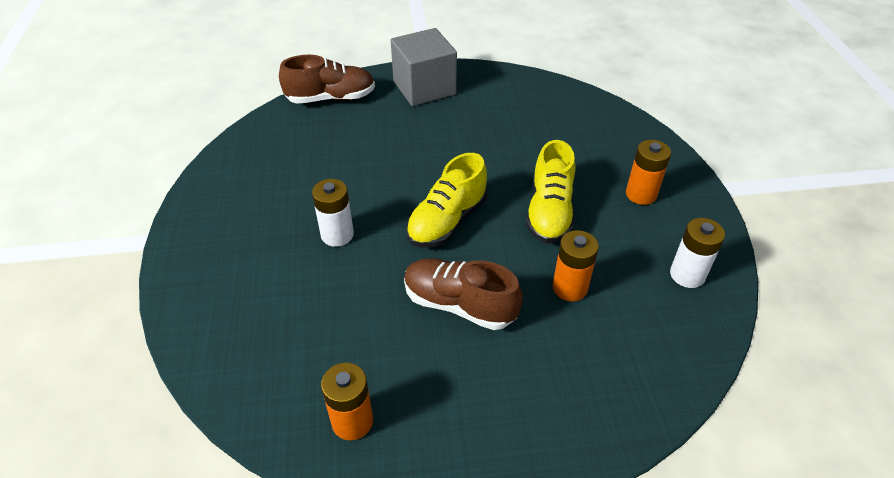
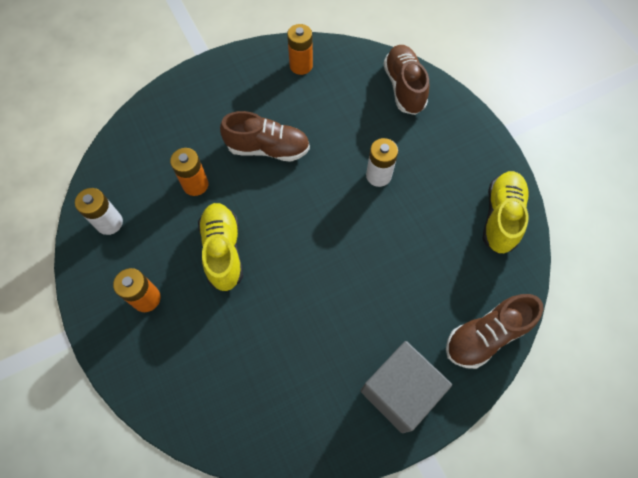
camera: 160 degrees right, 20 degrees up
yellow shoe [406,153,487,248] -> yellow shoe moved to [482,171,529,254]
none -> brown shoe [384,45,429,115]

